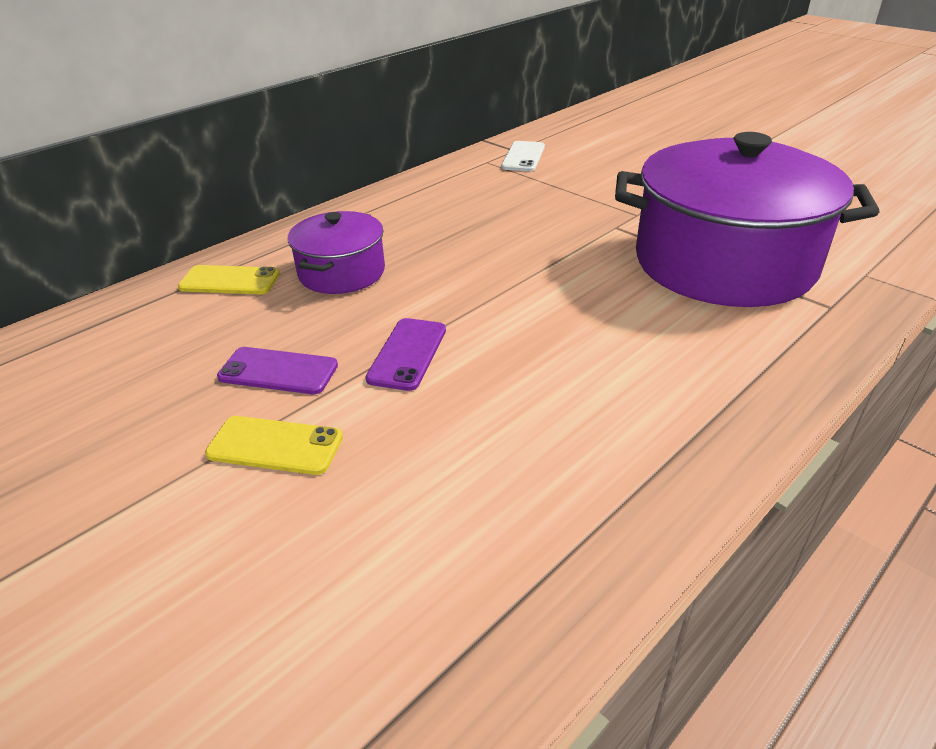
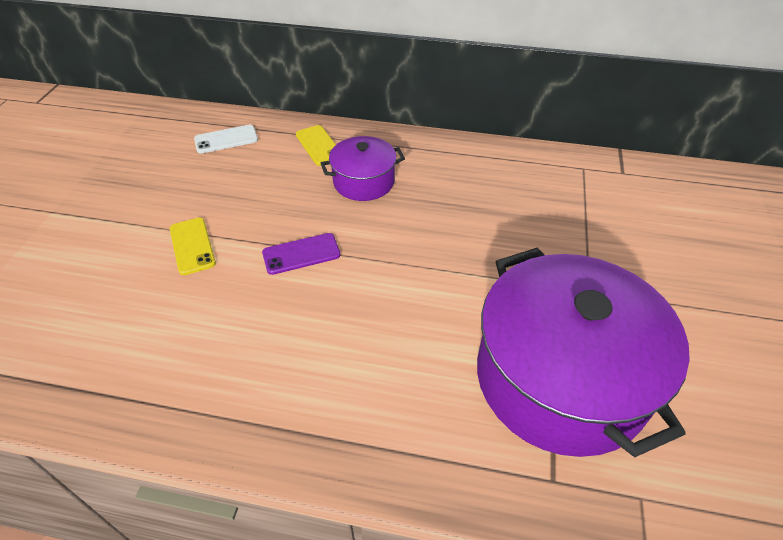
camera: 55 degrees right, 10 degrees up
purple phone [217,347,338,394] -> none
white phone [501,141,545,172] -> white phone moved to [194,125,258,154]

